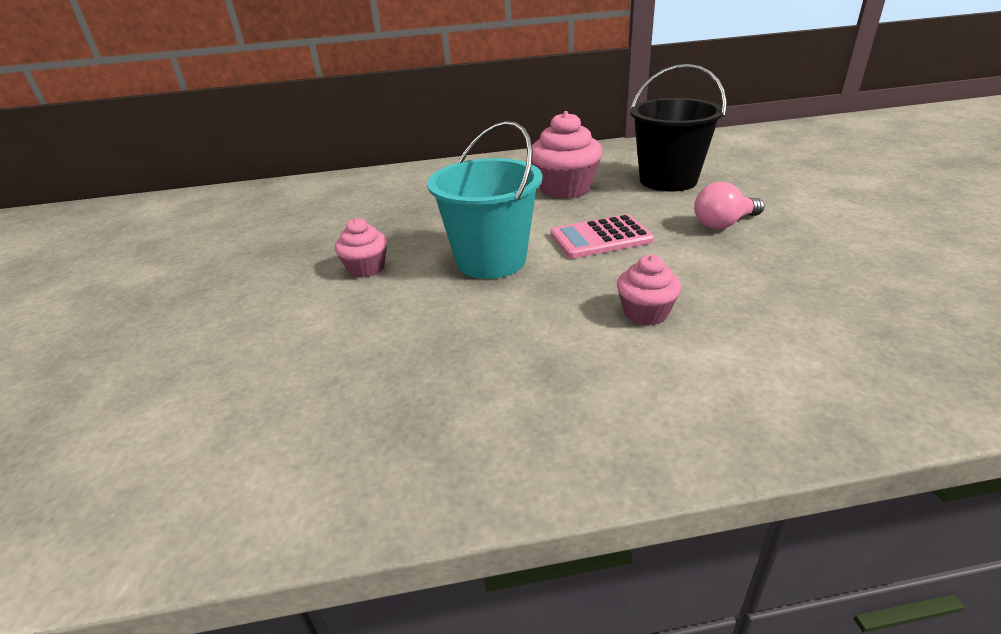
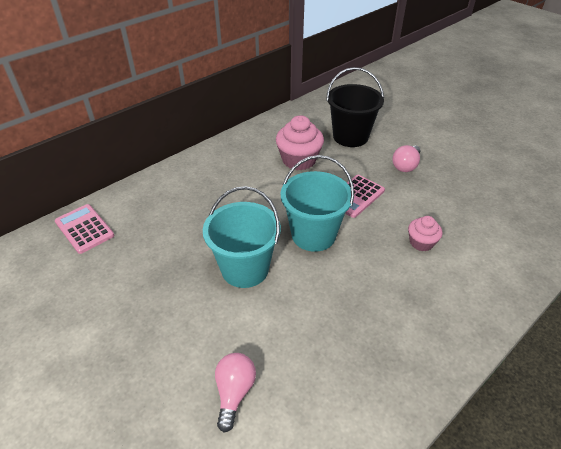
camera: 35 degrees left, 10 degrees up
pink cupcake [335,218,387,278] -> turquoise bucket [203,186,281,288]
none -> pink calculator [55,204,114,254]
none -> pink light bulb [215,353,256,432]

